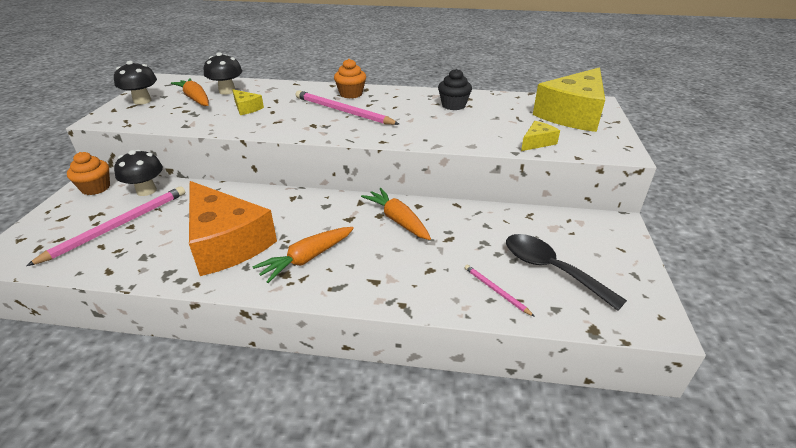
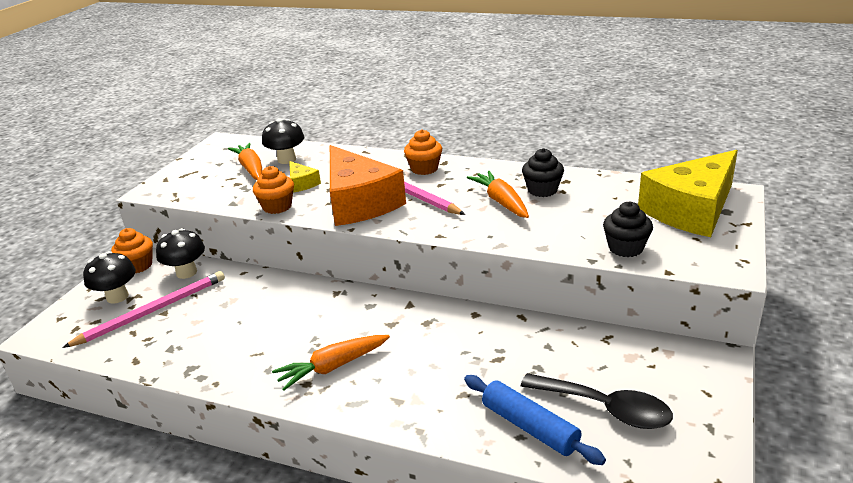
camera: 15 degrees right, 5 degrees down
black mushroom [114,61,157,105] -> black mushroom moved to [83,251,136,304]
orange cheese [189,181,277,276] -> orange cheese moved to [330,145,406,226]
orange carrot [361,188,431,240] -> orange carrot moved to [467,171,529,218]
pink pencil [464,265,535,317] -> blue rolling pin [464,375,606,465]
black spoon [506,234,627,311] -> black spoon turned 150 degrees clockwise [521,373,673,429]
yellow cheese [521,121,560,151] -> black cupcake [603,202,653,257]
none -> orange cupcake [253,166,294,214]

